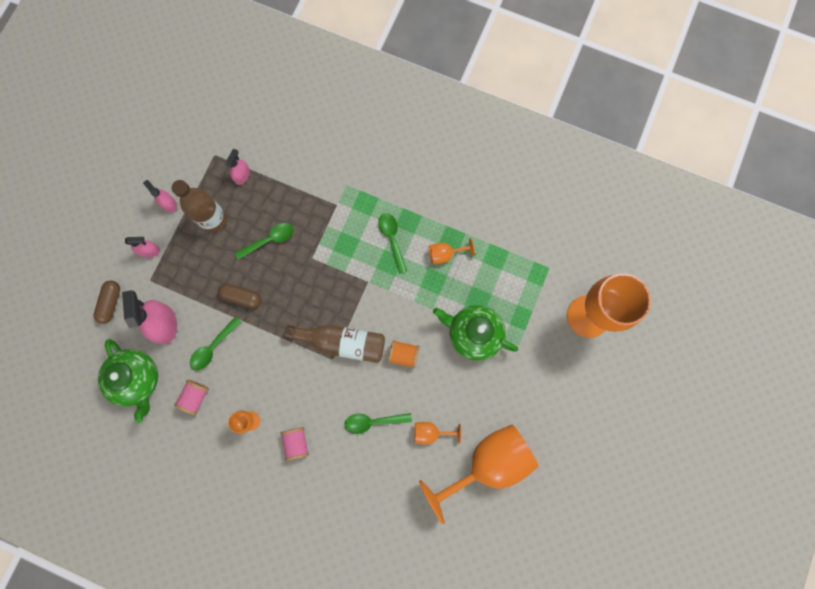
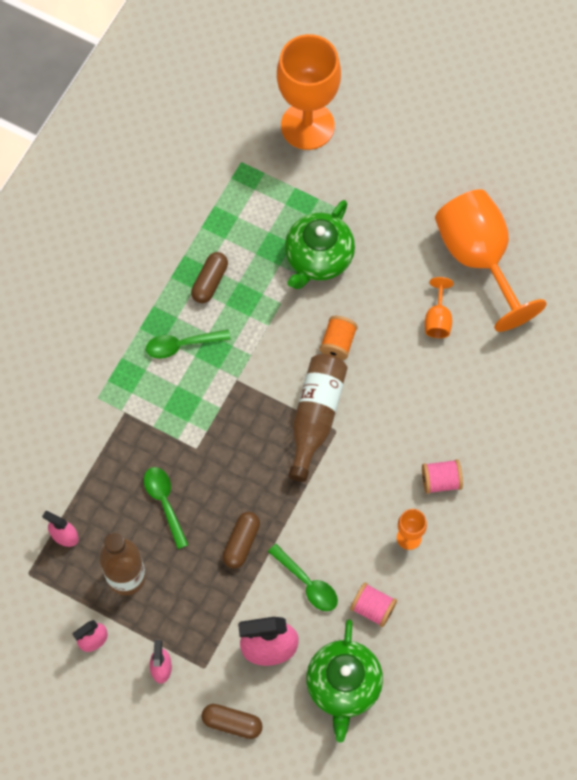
camera: 85 degrees left, 10 degrees down
green teapot [98,339,158,423] -> green teapot turned 120 degrees clockwise [306,619,383,742]
green spoon [344,413,412,434] -> none
orange goblet [429,238,475,264] -> brown capsule [191,252,228,303]

